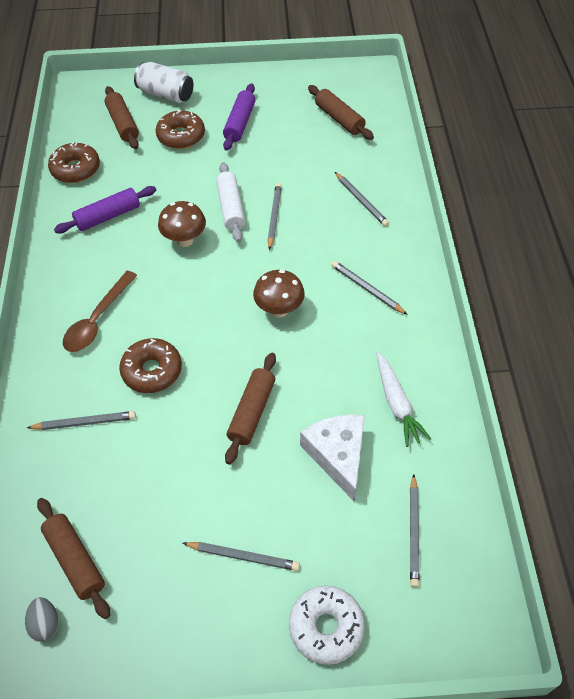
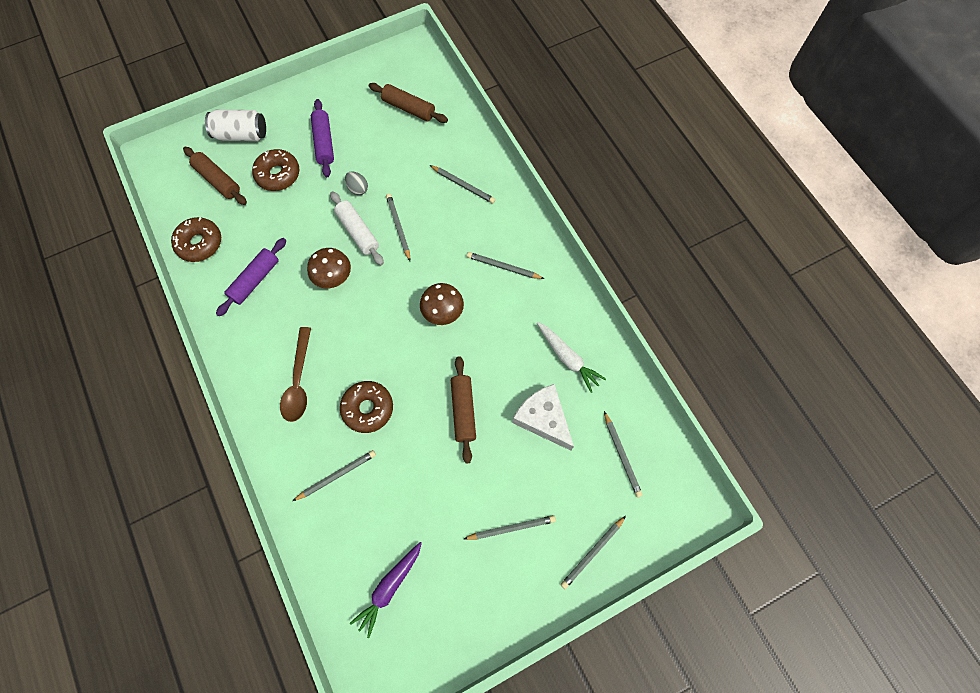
camera: 25 degrees left, 15 degrees up
grey egg [25,597,59,642] -> grey egg moved to [345,172,368,195]
brown rolling pin [37,498,110,619] -> purple carrot [350,542,422,638]
white donut [289,586,365,665] -> grey pencil [561,516,626,589]

